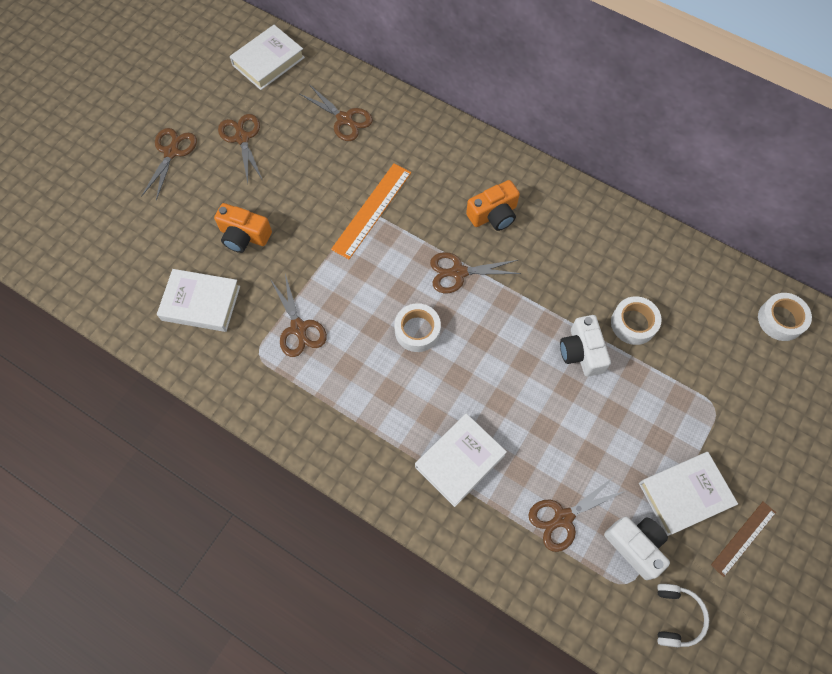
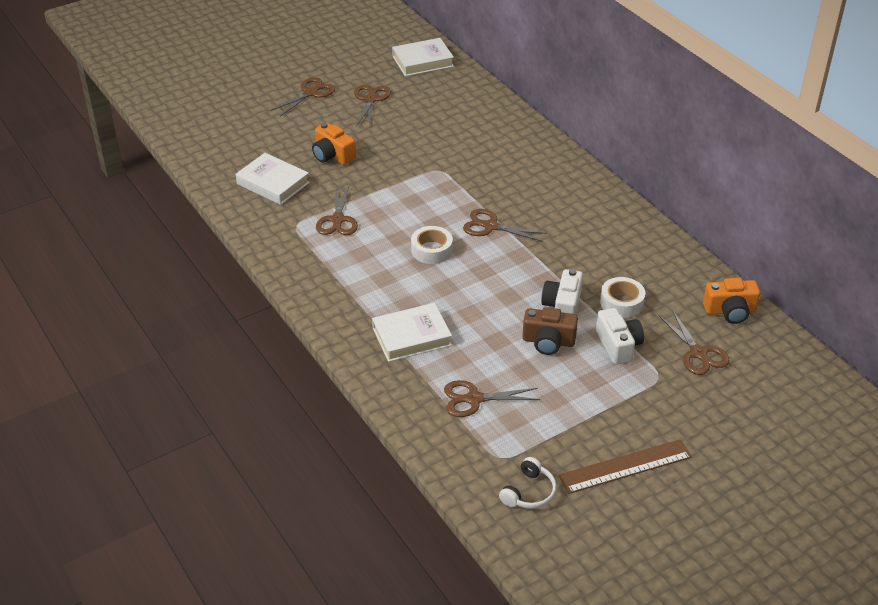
camera: 25 degrees right, 25 degrees down
brown scissors [300,84,373,141] -> brown scissors moved to [658,310,730,375]
orange ruler [331,164,411,259] -> none
orange camera [466,180,520,231] -> orange camera moved to [703,278,760,324]
white camera [604,516,670,580] -> white camera moved to [596,308,644,365]
white book [639,452,738,536] -> none
brown ruler [711,501,776,577] -> brown ruler [559,439,692,494], size x1.58
white tape [758,293,812,341] -> none
none -> brown camera [523,307,578,355]

